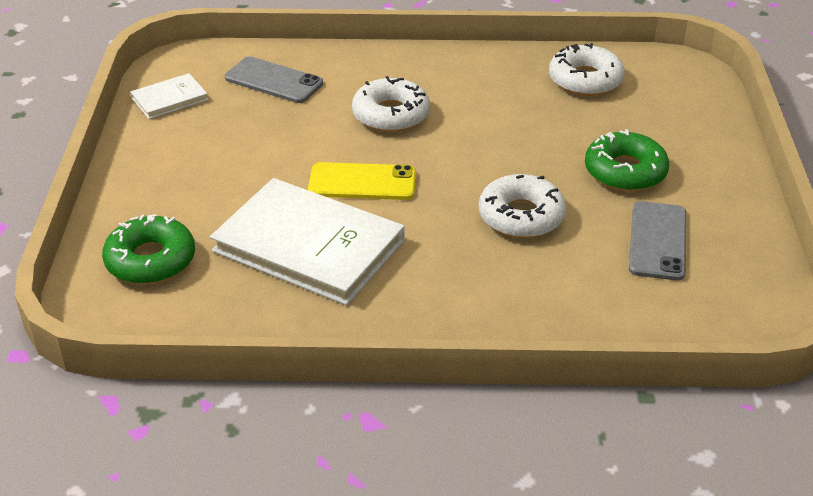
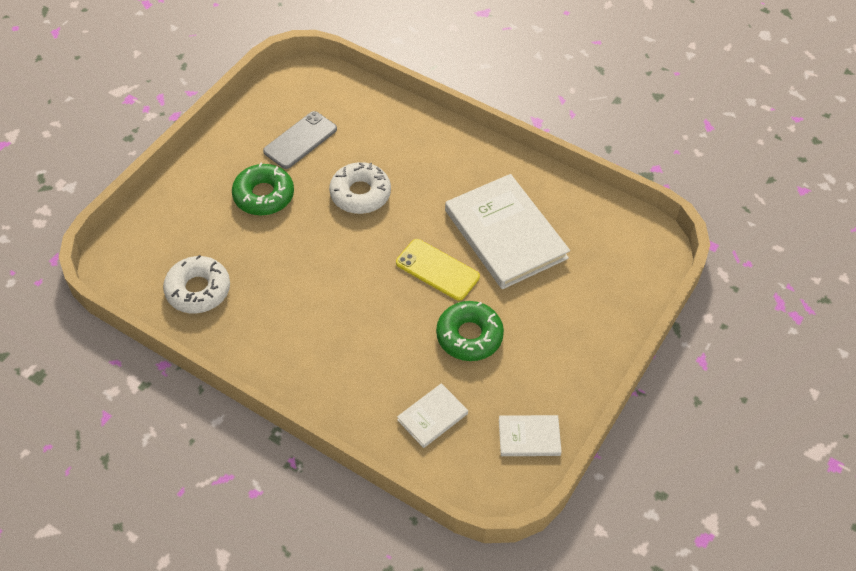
camera: 150 degrees left, 15 degrees up
green donut [102,214,195,284] -> green donut moved to [436,301,504,361]
grey phone [225,56,323,103] -> white book [397,383,468,448]
white donut [352,76,430,132] -> none

